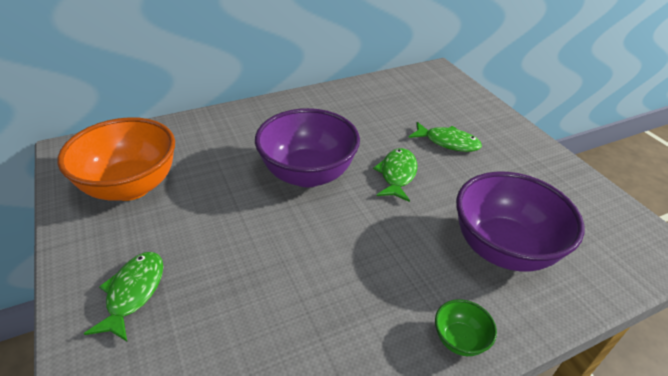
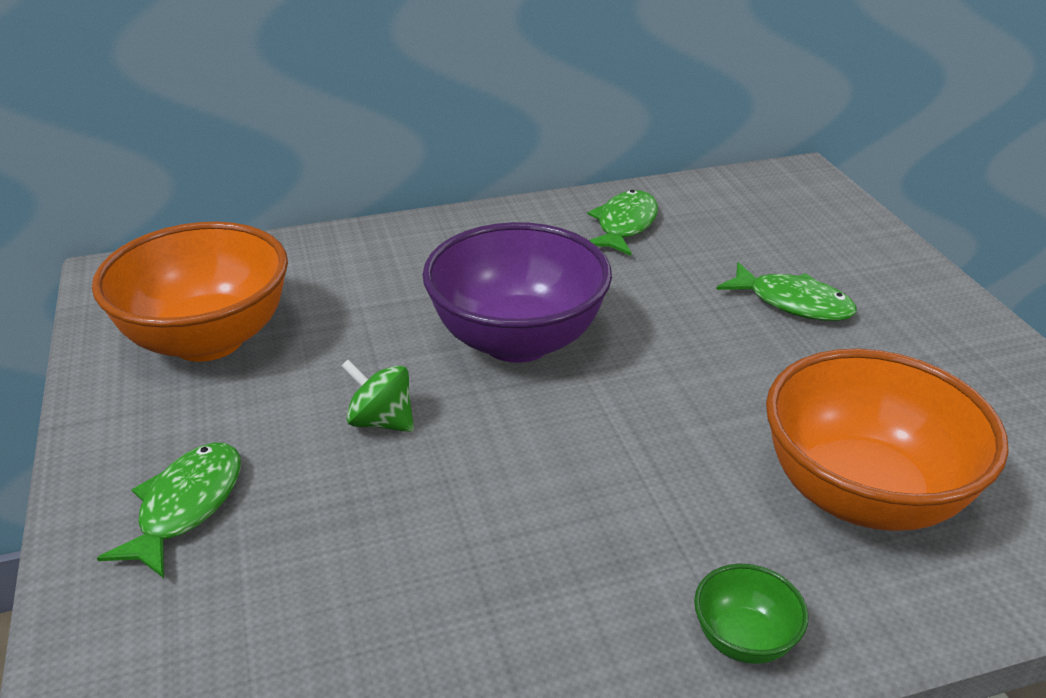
camera: 10 degrees right, 5 degrees down
green fish [373,148,417,202] -> green fish moved to [588,190,658,256]
purple bowl [456,172,584,272] -> orange bowl [766,349,1009,531]
none -> green spinning top [341,360,414,432]

